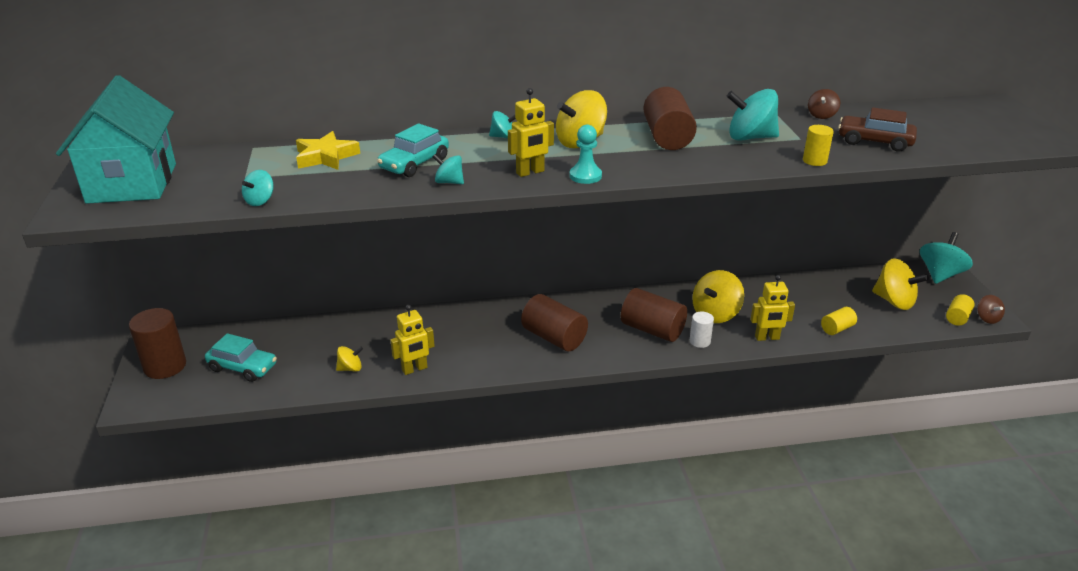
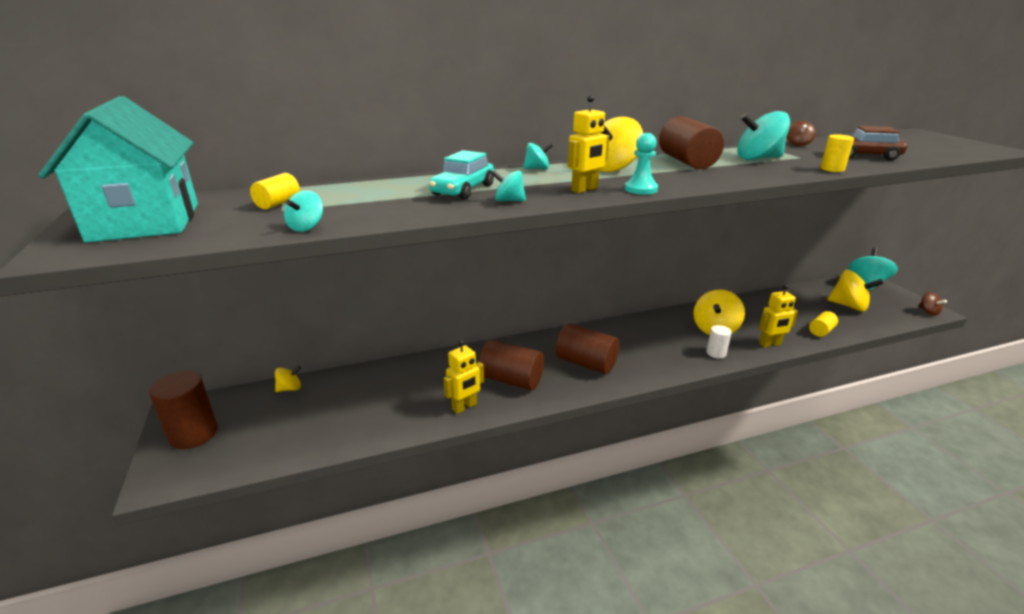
camera: 10 degrees left, 5 degrees down
turquoise car [205,333,277,382] -> none
yellow star [296,131,360,170] -> none
yellow spinning top [336,346,363,372] -> yellow spinning top moved to [275,366,301,392]
brown cylinder [621,288,687,342] -> brown cylinder moved to [479,340,544,390]
yellow cylinder [946,294,975,326] -> yellow cylinder moved to [250,173,300,210]

